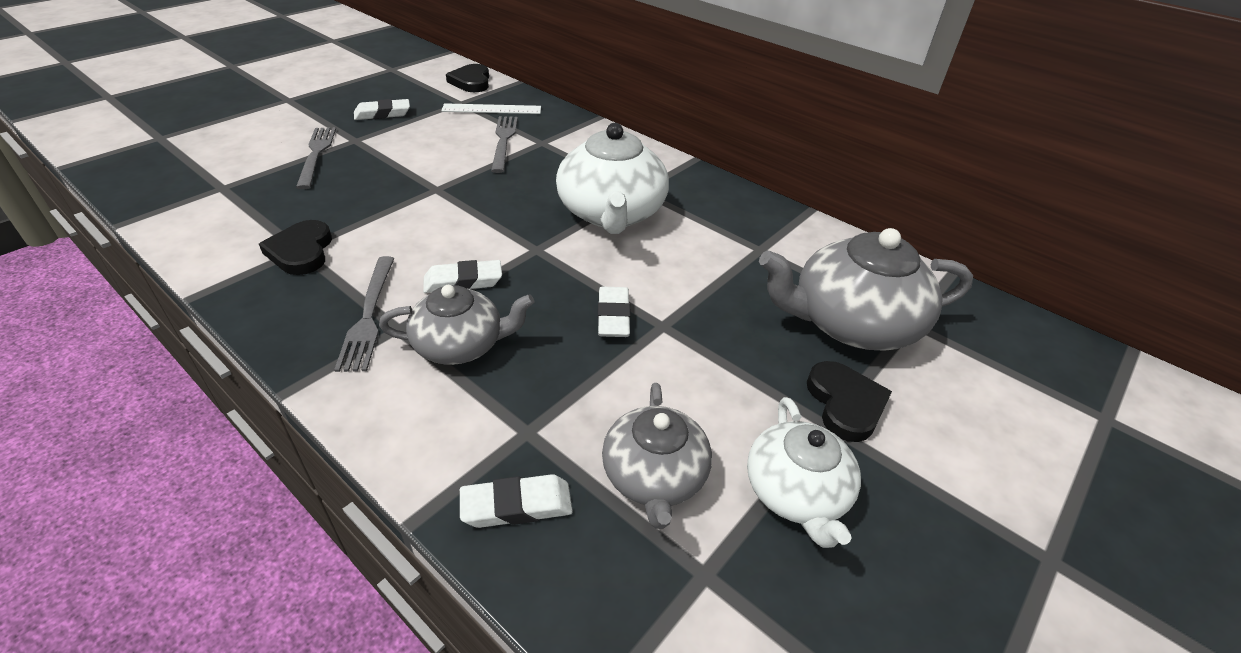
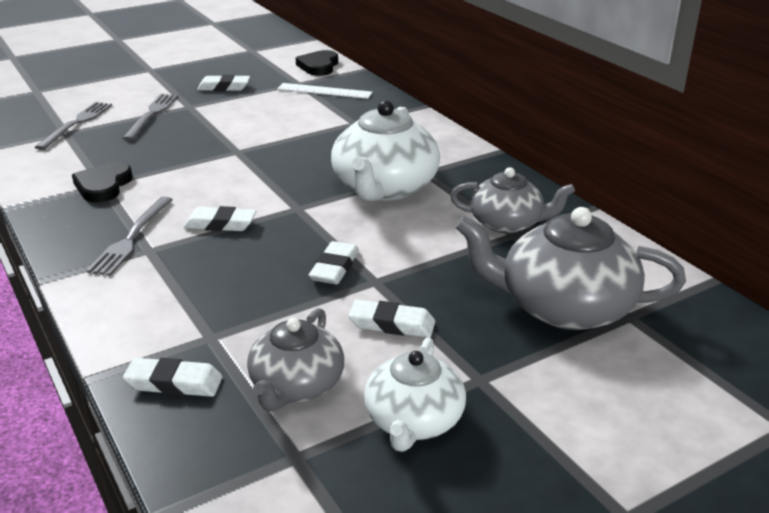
camera: 20 degrees right, 10 degrees down
grey teapot [379,285,534,365] -> grey teapot moved to [450,167,575,234]
grey fork [491,116,518,173] -> grey fork moved to [35,102,112,150]
black heart [807,361,892,442] -> none
none -> white eraser [348,300,435,338]

